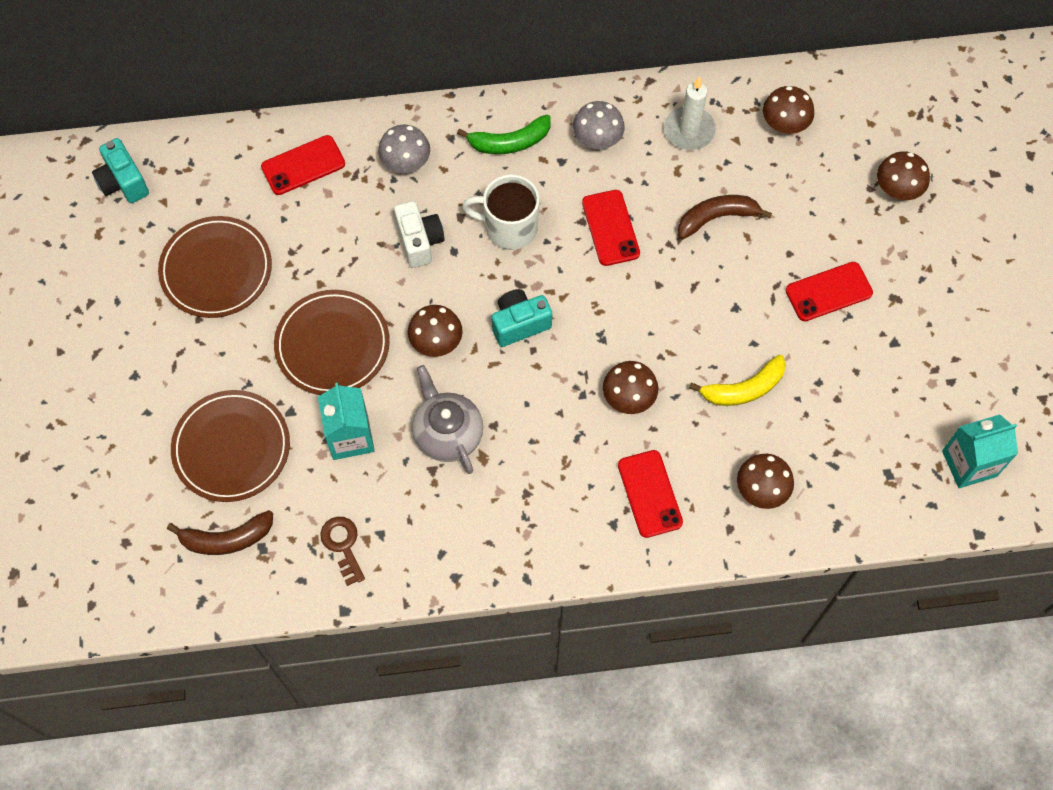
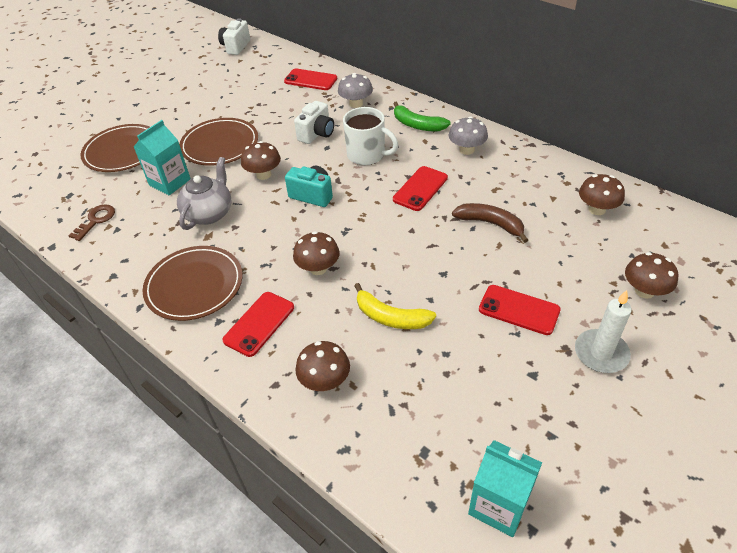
camera: 50 degrees right, 20 degrees down
turquoise camera [92,138,149,203] -> white camera [218,18,250,55]
brown plate [158,216,272,318] -> brown plate moved to [143,246,243,321]
brown banana [167,510,273,555] -> none
white mug [462,175,540,250] -> white mug turned 150 degrees clockwise [343,107,398,165]
white candle [664,77,716,150] -> white candle moved to [575,290,632,373]

